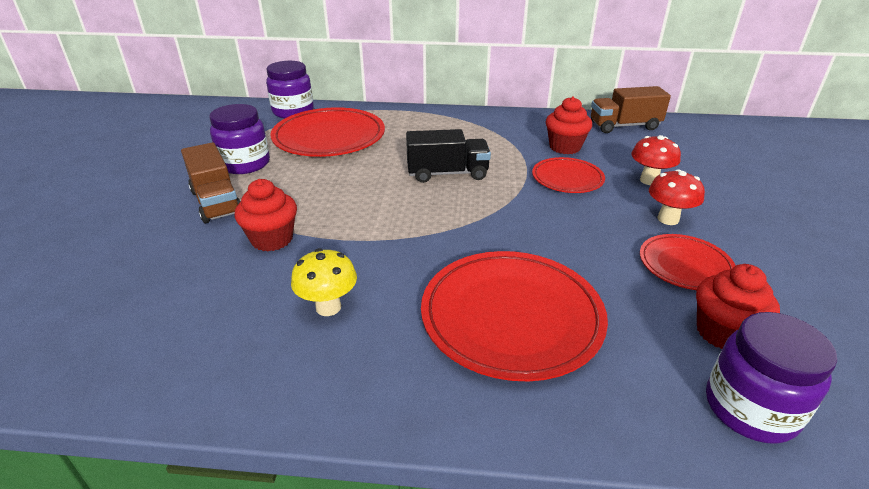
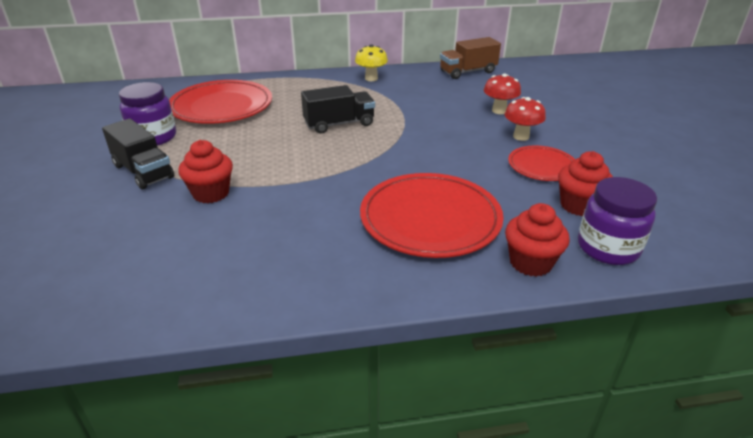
camera: 15 degrees left, 0 degrees up
brown truck [181,142,241,223] -> black truck [102,118,174,189]
purple jar [266,61,314,118] -> none
yellow mushroom [291,248,357,316] -> yellow mushroom moved to [355,44,388,81]
red plate [532,157,605,193] -> none
red cupcake [546,96,592,154] -> red cupcake moved to [505,203,570,277]

